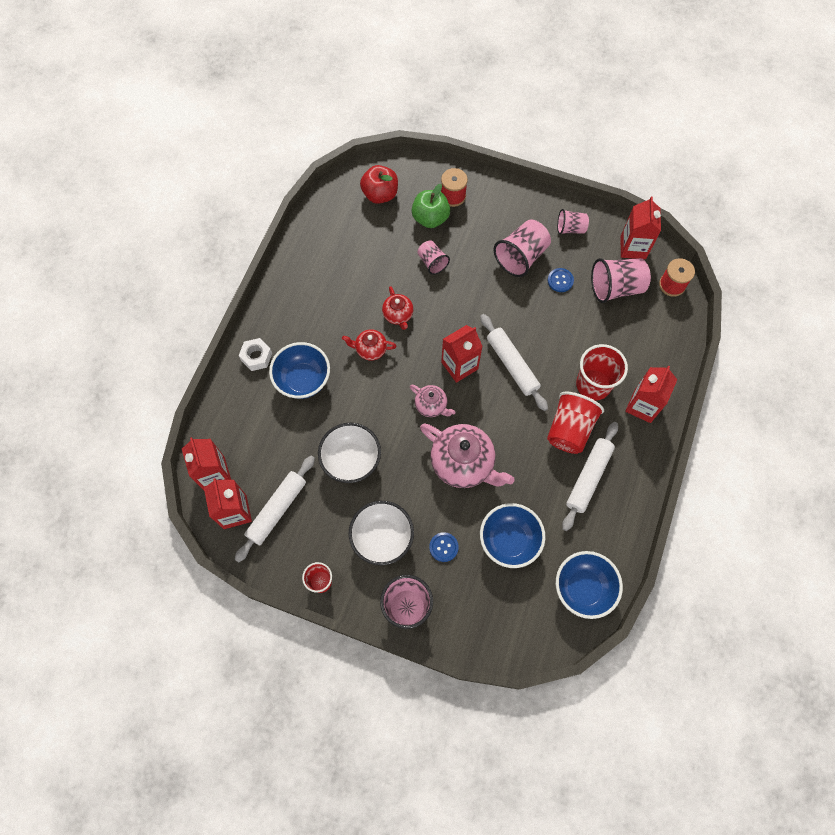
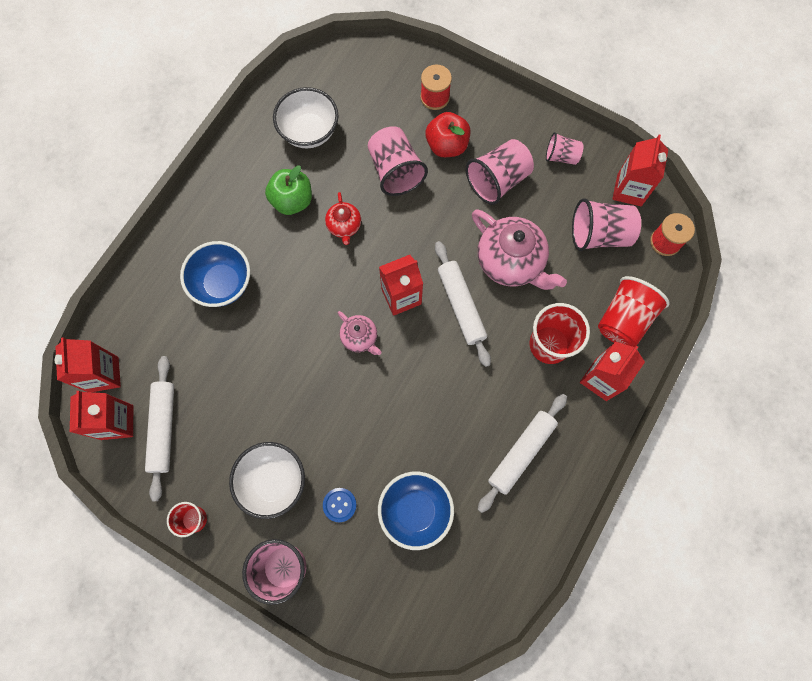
camera: 10 degrees right, 5 degrees up
white rolling pin [235,456,315,563] -> white rolling pin turned 45 degrees counterclockwise [145,356,174,501]
white nut [239,338,272,371] -> none
white bowl [318,423,381,483] -> white bowl moved to [273,87,339,148]
red teapot [342,329,397,361] -> none
red apple [360,165,398,204] -> red apple moved to [425,112,470,157]
green apple [412,184,450,228] -> green apple moved to [265,165,312,215]
pink cup [418,240,450,275] -> pink cup [368,126,428,196], size x1.71
pink teapot [420,423,515,488] -> pink teapot moved to [472,209,567,290]
red cup [547,392,604,454] -> red cup moved to [598,276,670,347]
blue button [548,268,574,292] -> none
blue bowl [556,551,623,619] -> none

